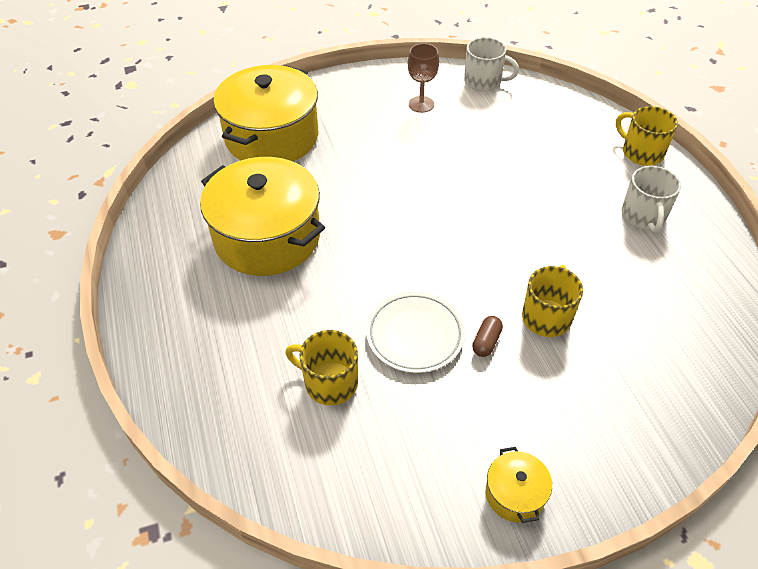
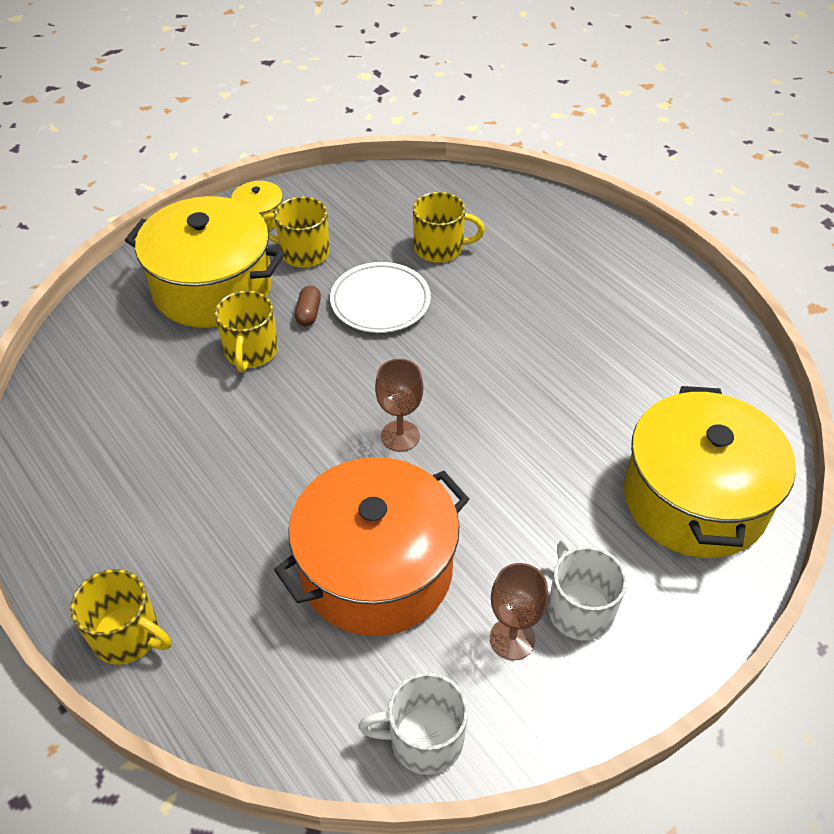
camera: 160 degrees right, 0 degrees up
yellow pot [200,157,325,276] -> yellow pot moved to [125,196,284,328]
white mug [622,166,681,233] -> white mug moved to [548,539,627,640]
none -> yellow mug [263,196,330,268]
none -> orange pot [274,457,469,636]
none -> brown goblet [375,359,423,452]

